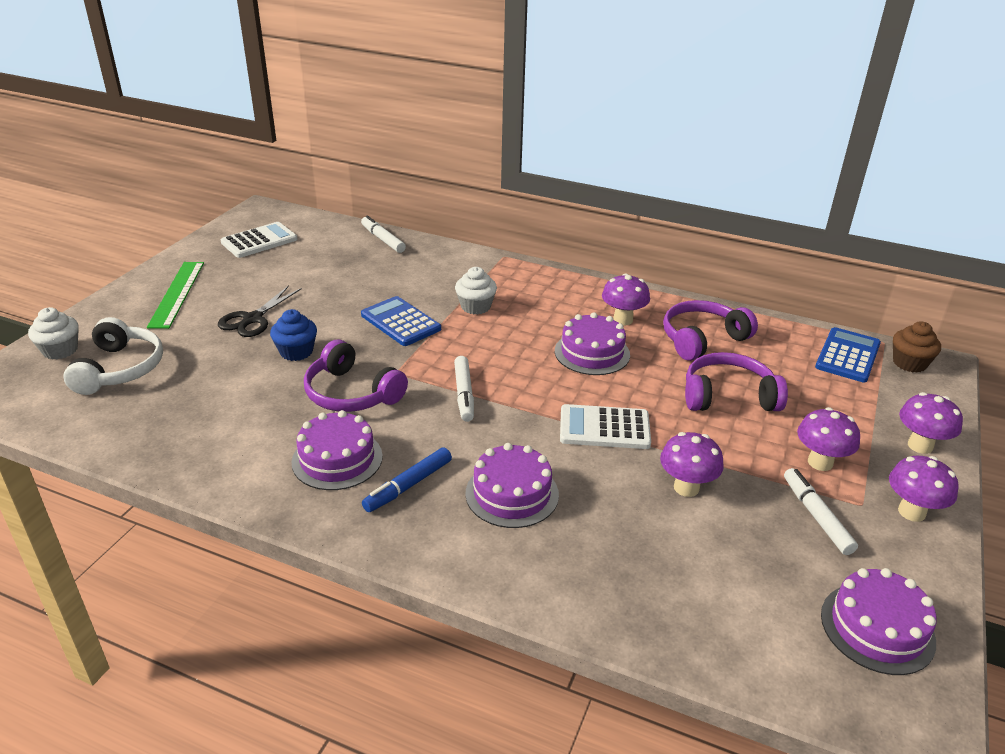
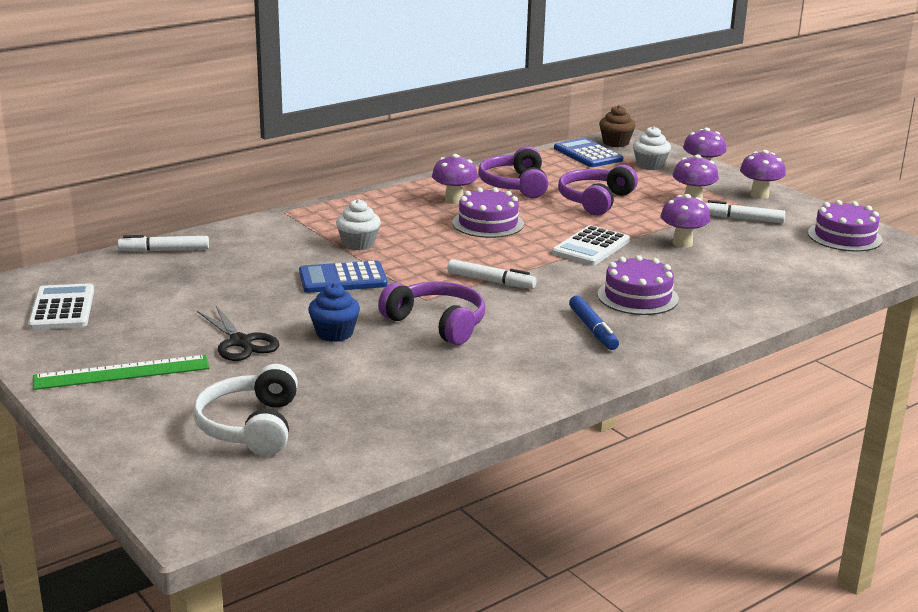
camera: 60 degrees left, 10 degrees down
white cupcake [28,307,79,360] -> white cupcake moved to [633,126,671,170]
white headphones [63,317,163,395] -> white headphones turned 120 degrees counterclockwise [193,364,298,456]
green ruler [147,262,204,329] -> green ruler turned 45 degrees counterclockwise [33,355,210,390]
purple cake [291,410,383,490] -> none
purple headphones [304,340,408,412] -> purple headphones turned 120 degrees counterclockwise [378,282,485,345]

